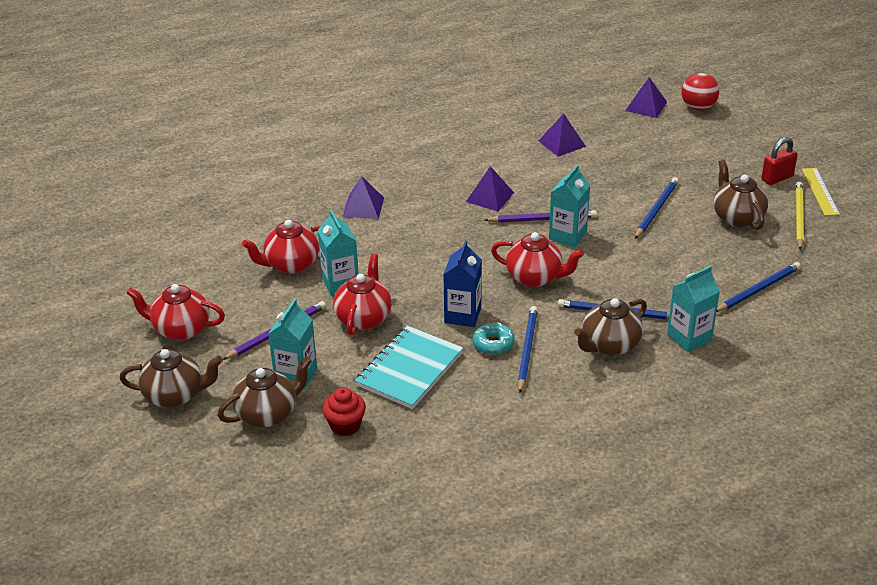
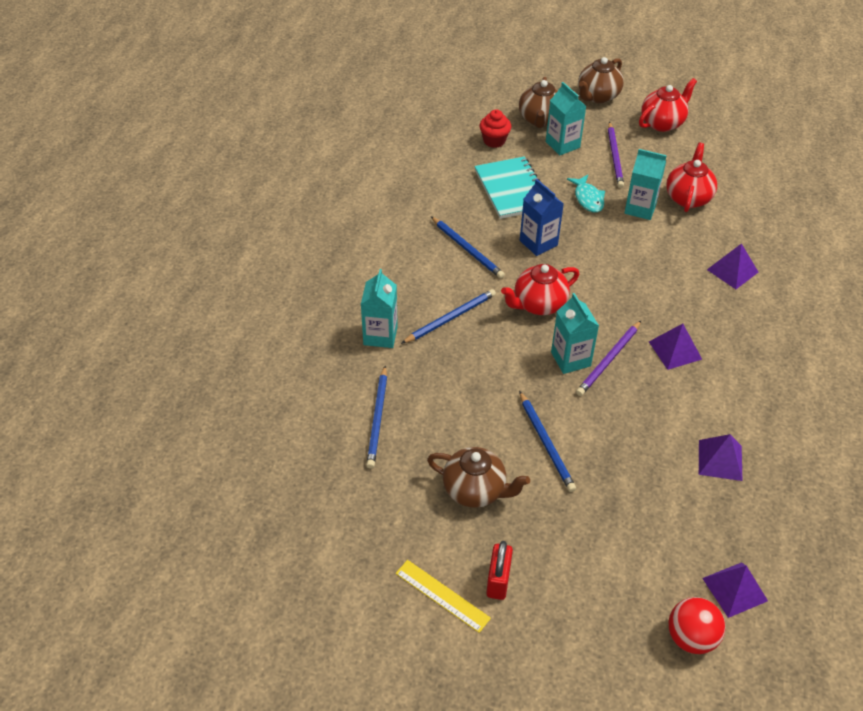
camera: 130 degrees right, 10 degrees up
red teapot [333,254,392,335] -> turquoise fish [567,175,605,212]
turquoise donut [472,322,515,355] -> none
brown teapot [574,298,647,356] -> none
yellow pencil [795,181,804,250] -> none

